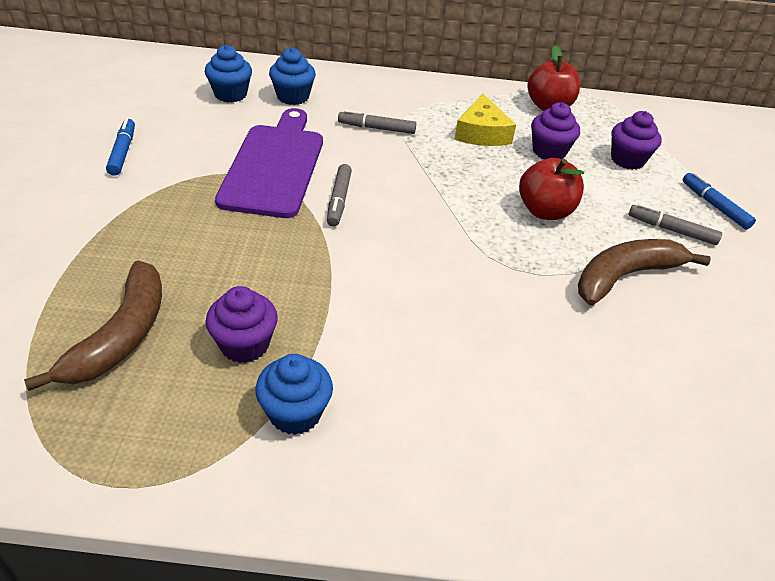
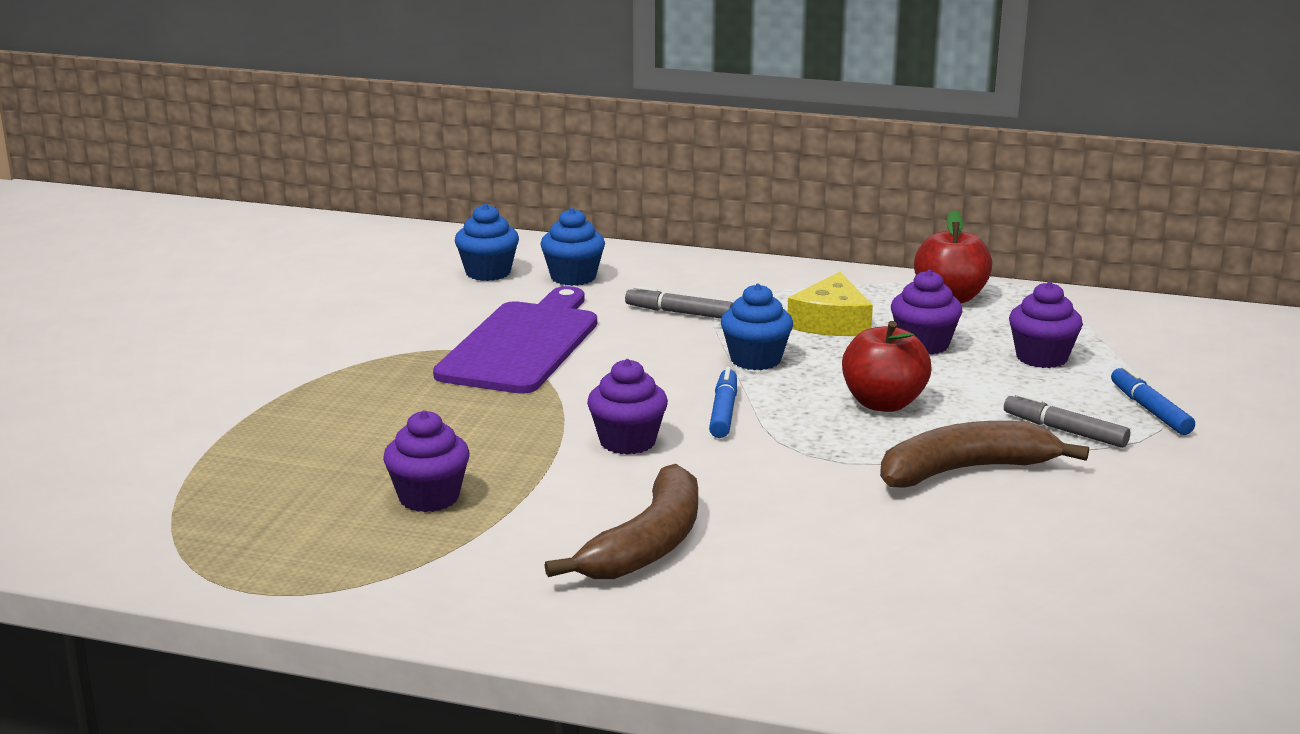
camera: 15 degrees right, 20 degrees down
brown banana [24,260,162,391] -> brown banana moved to [544,464,698,579]
blue marker [106,118,135,176] -> blue marker moved to [709,367,737,438]
blue cupcake [255,354,333,435] -> blue cupcake moved to [721,284,793,370]
grey marker [327,164,352,227] -> none
none -> purple cupcake [587,359,668,455]

